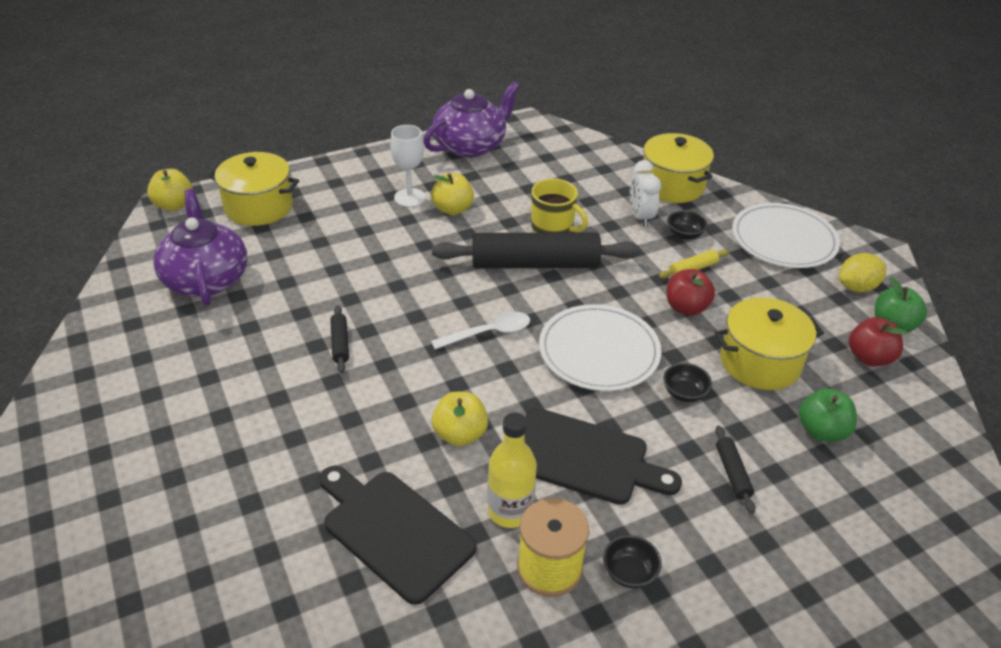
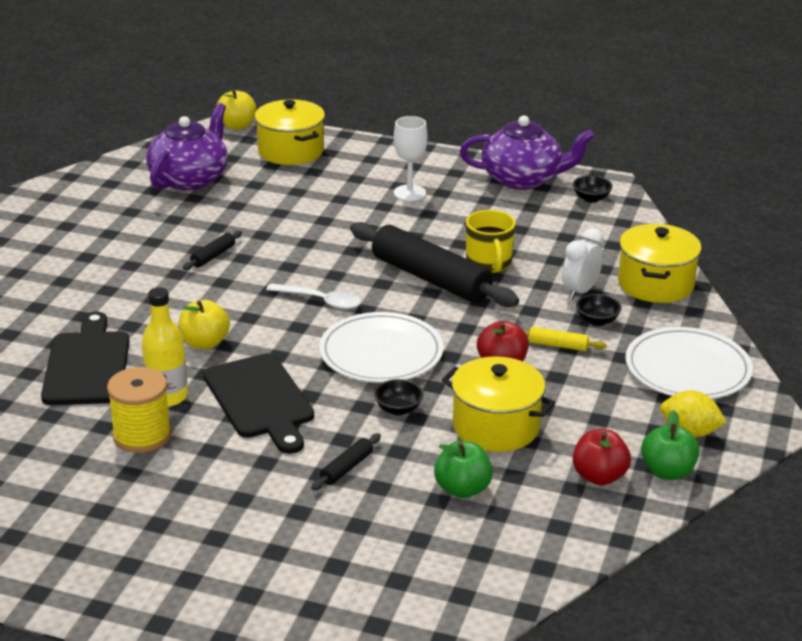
camera: 45 degrees right, 10 degrees down
yellow apple [431,173,474,215] -> none
black bowl [603,535,662,588] -> black bowl moved to [573,175,613,203]

